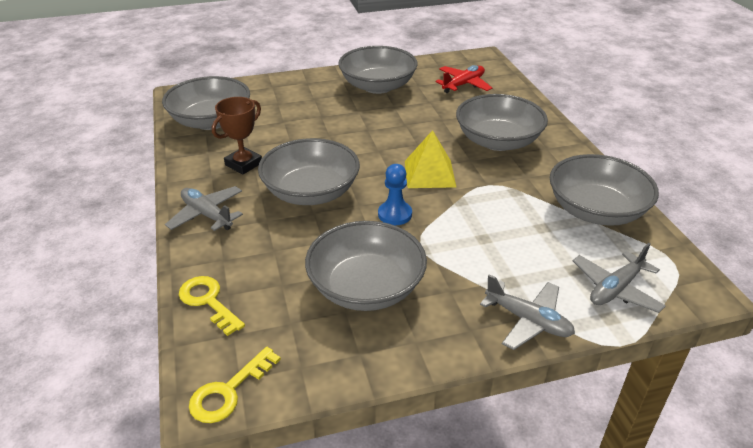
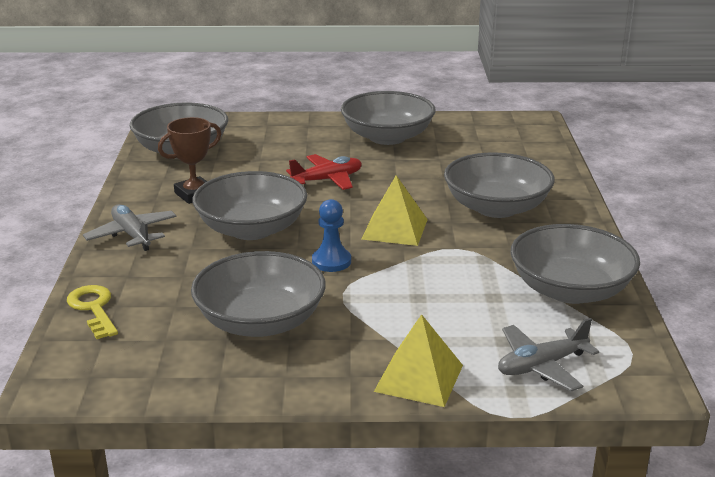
camera: 15 degrees right, 10 degrees down
yellow key [189,347,281,423] -> none
red plane [436,65,492,93] -> red plane moved to [286,154,362,190]
grey plane [480,274,575,350] -> yellow pyramid [374,314,463,407]

